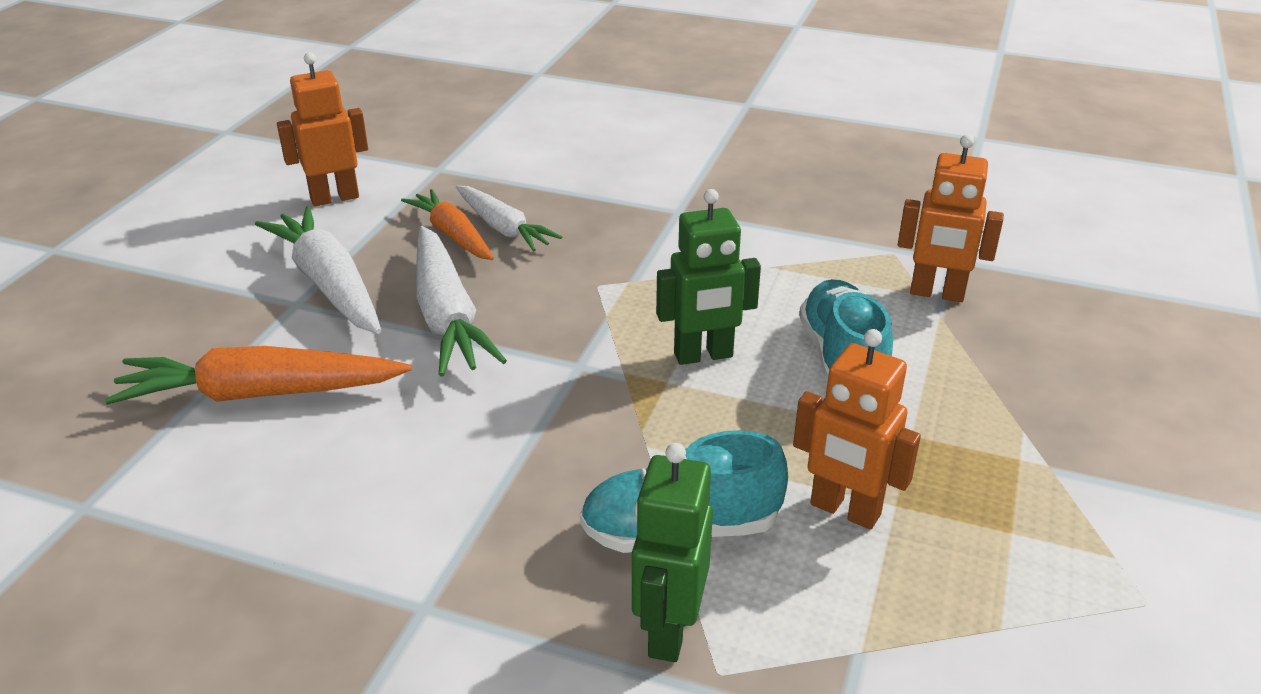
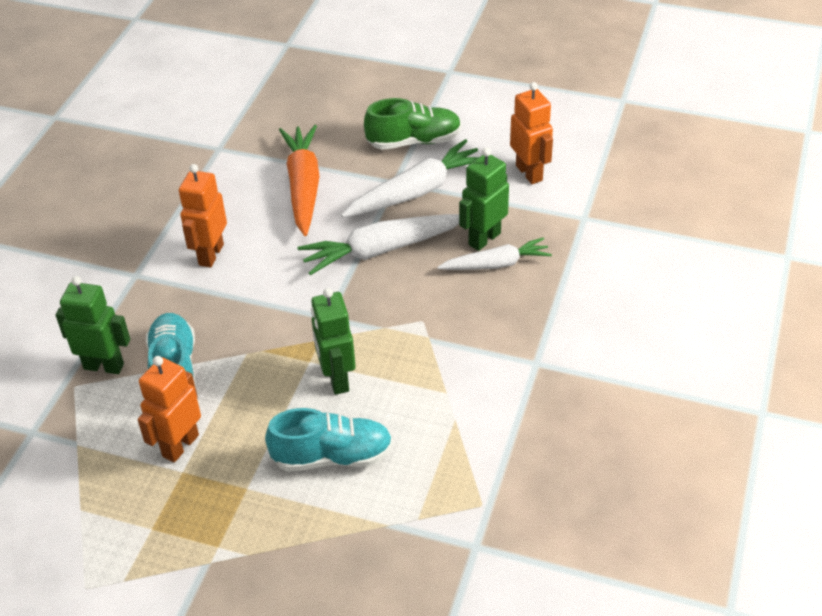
camera: 90 degrees right, 10 degrees up
orange carrot [401,189,494,260] -> green robot [459,147,509,251]
white carrot [456,186,562,251] -> white carrot turned 150 degrees counterclockwise [437,237,552,270]
orange robot [898,134,1004,302] -> orange robot moved to [179,164,227,268]
none -> green shoe [364,98,461,150]

